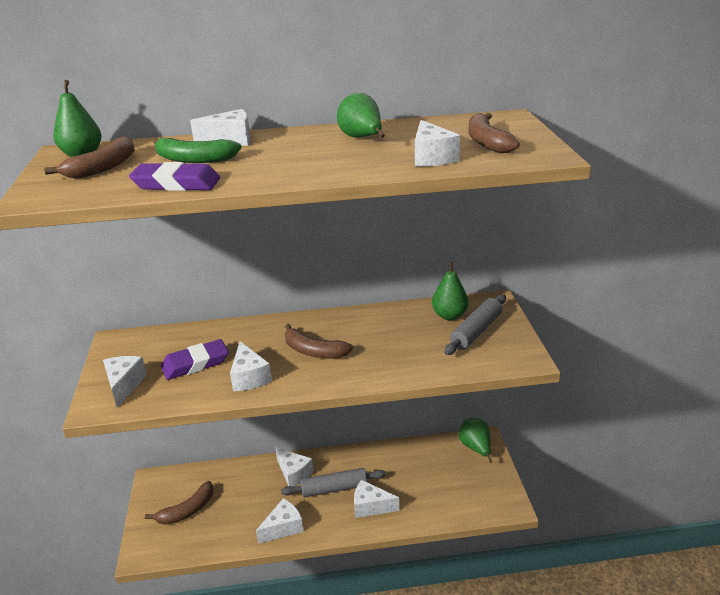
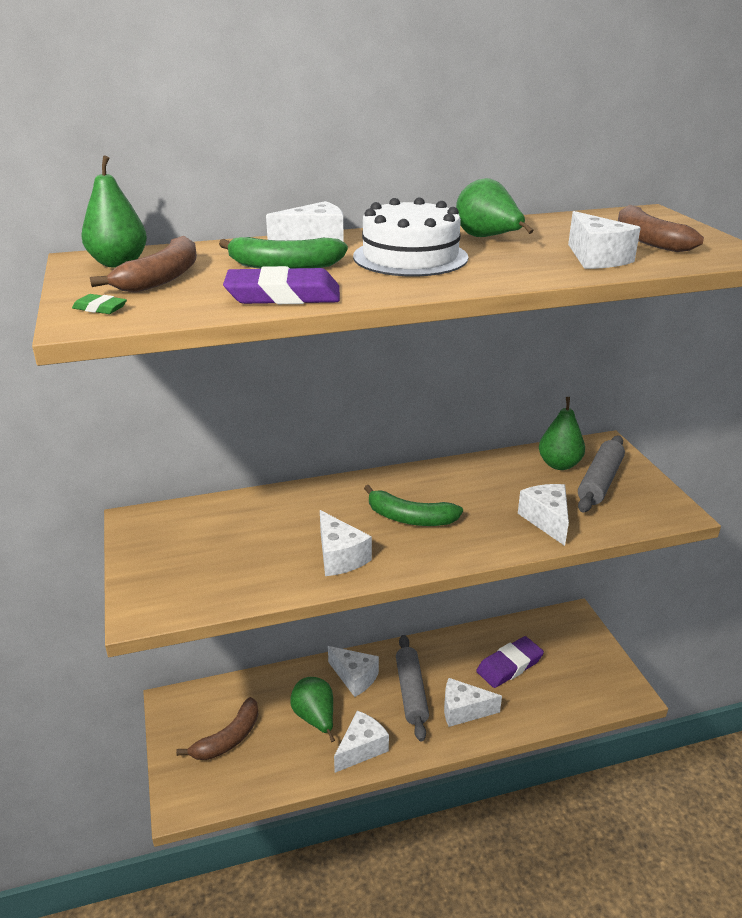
camera: 10 degrees left, 0 degrees up
white cheese [103,356,147,408] -> white cheese moved to [518,484,569,546]
purple eraser [161,339,229,380] -> purple eraser moved to [476,636,544,688]
grey rolling pin [281,468,386,497] -> grey rolling pin turned 75 degrees counterclockwise [396,635,429,742]
brown banana [285,324,353,359] -> green banana [364,485,463,526]
green pear [459,418,492,463] -> green pear moved to [290,677,335,742]
none -> green eraser [72,294,127,314]
none -> white cake [353,197,468,277]

